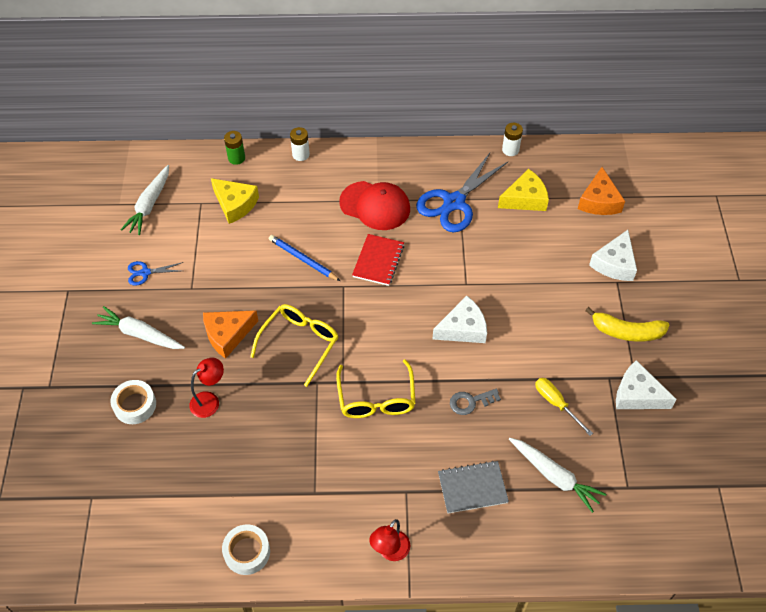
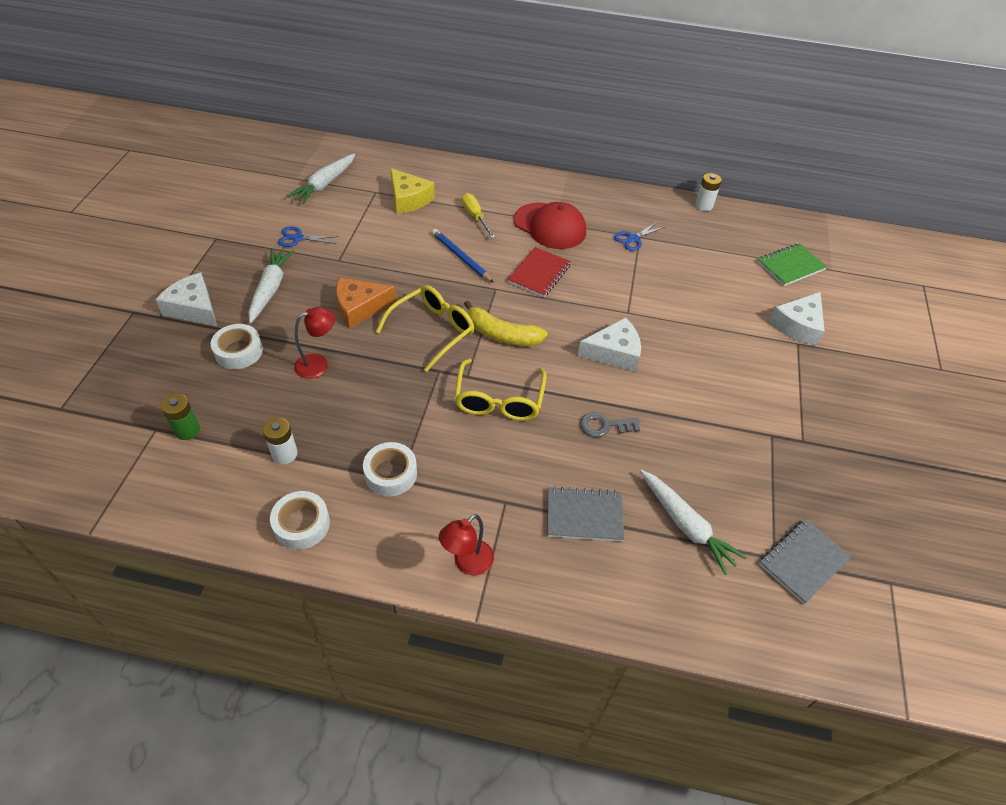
camera: 10 degrees right, 5 degrees down
white carrot [92,306,185,349] -> white carrot turned 60 degrees clockwise [248,248,294,323]
green battery [224,131,245,165] -> green battery moved to [161,394,200,440]
white battery [290,127,310,161] -> white battery moved to [263,418,298,464]
blue scissors [416,153,508,233] -> blue scissors [614,222,665,251], size x0.47
yellow cheese [498,169,549,211] -> none
yellow screwdriver [535,378,593,436] -> yellow screwdriver moved to [462,193,496,238]
orange cheese [578,167,625,215] -> green notebook [757,243,827,286]
yellow banana [585,307,669,342] -> yellow banana moved to [464,301,548,346]
white cheese [616,360,677,409] -> white cheese moved to [155,273,217,326]
none -> white tape [363,442,417,496]
none -> grey notebook [759,519,851,604]

